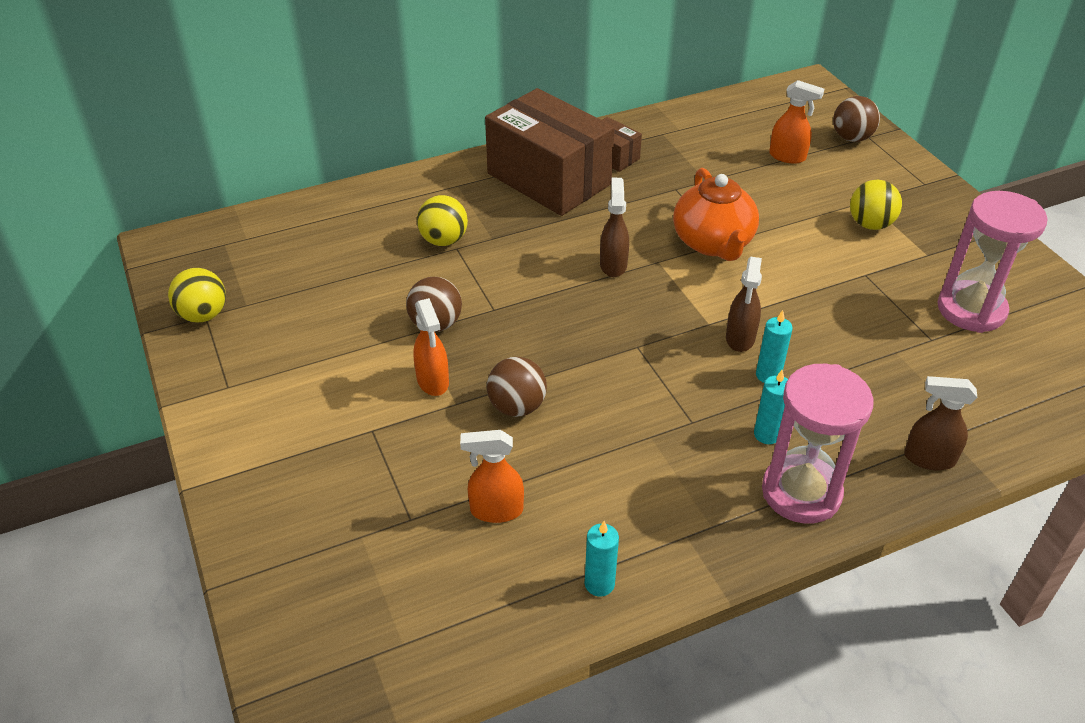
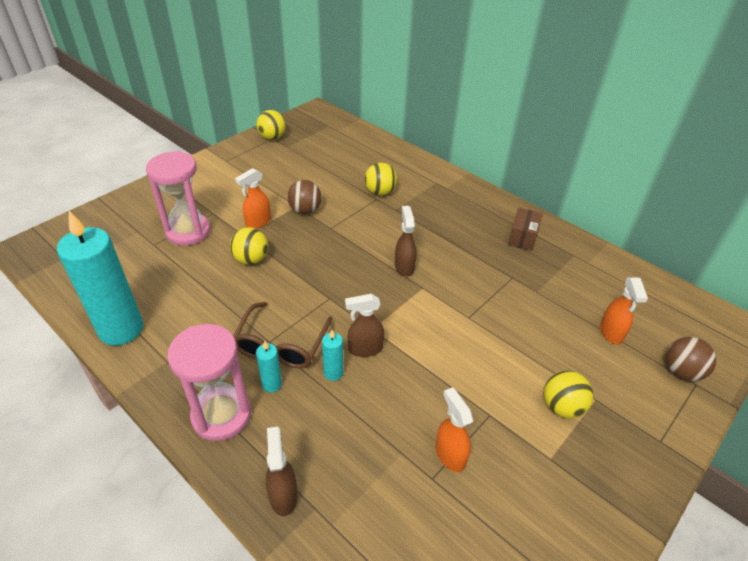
camera: 65 degrees right, 0 degrees up
orange spray bottle [460,430,524,523] -> orange spray bottle moved to [436,387,473,472]
brown box [485,88,615,216] -> none
brown ball [487,357,547,417] -> yellow ball [230,227,268,265]
turquoise candle [585,521,619,597] -> turquoise candle [57,211,143,346], size x2.33
brown spray bottle [600,178,629,277] -> brown spray bottle turned 75 degrees counterclockwise [395,206,417,277]
orange teapot [673,168,759,261] -> none
pink hourglass [938,191,1048,333] -> pink hourglass moved to [146,151,210,246]
none -> brown glasses [234,302,332,368]

